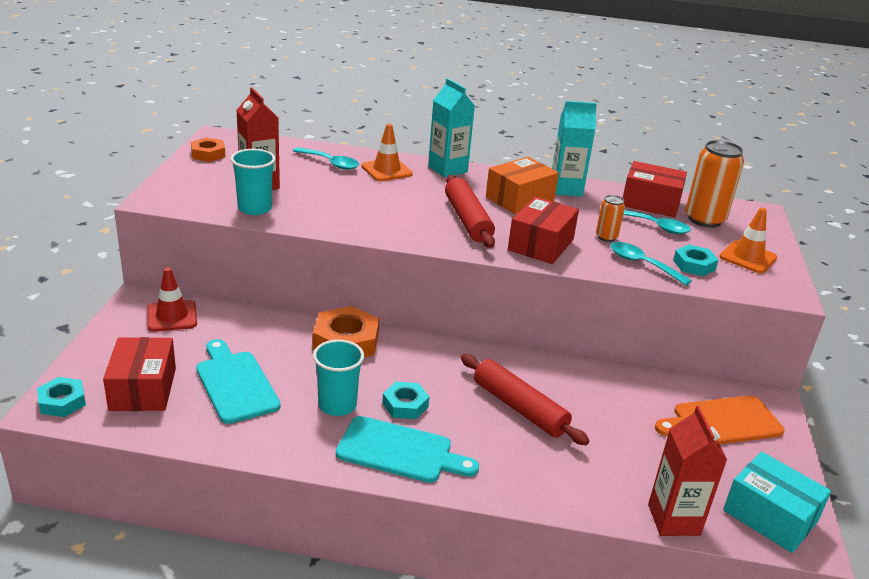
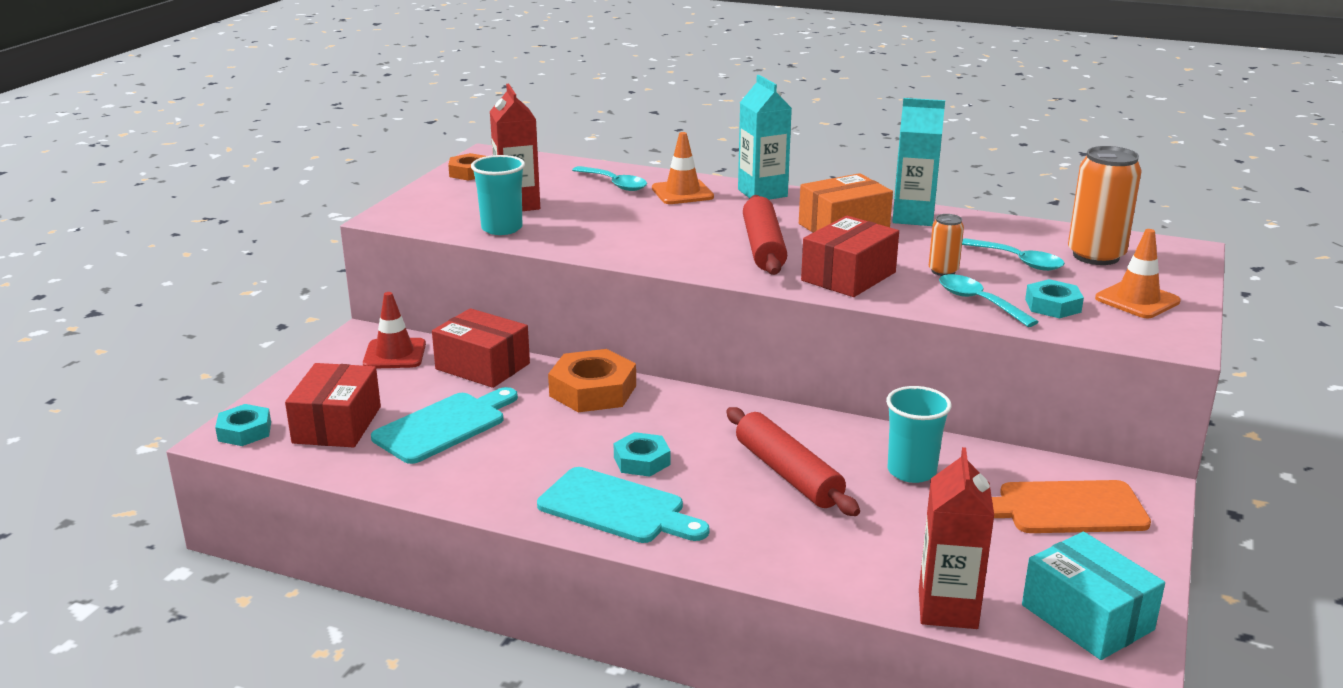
camera: 15 degrees right, 5 degrees down
turquoise cutting board [196,339,281,424] -> turquoise cutting board turned 60 degrees clockwise [371,387,518,464]
turquoise cup [313,339,364,416] -> turquoise cup moved to [886,386,951,483]
red box [623,161,687,217] -> red box moved to [432,308,530,388]

